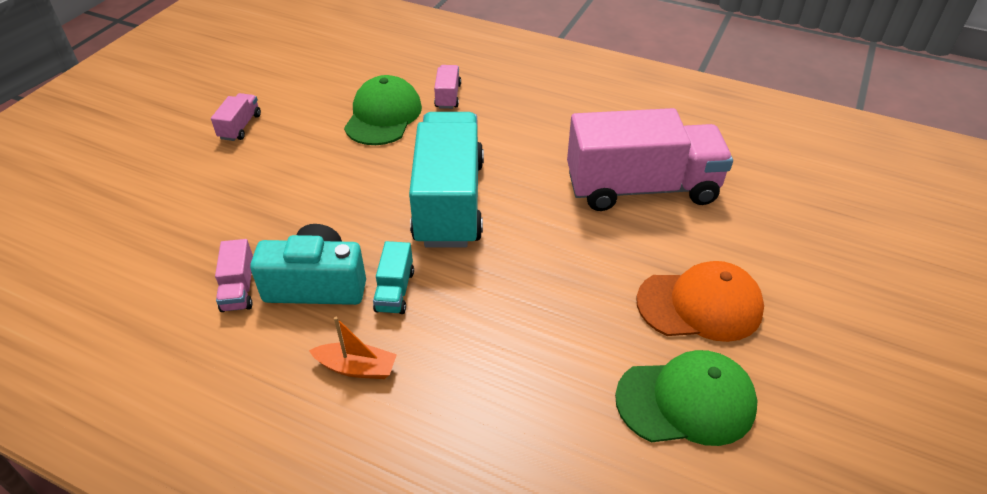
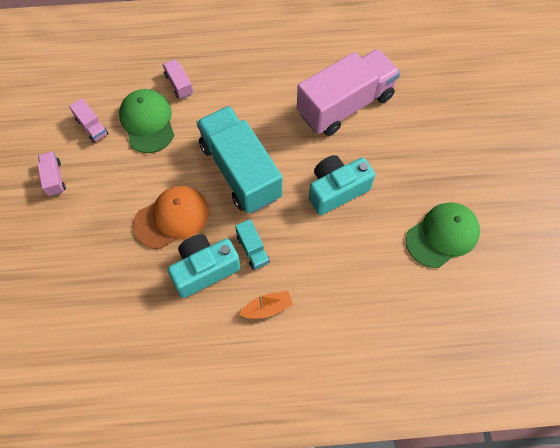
camera: 30 degrees left, 20 degrees up
pink truck [215,239,253,312] -> pink truck moved to [69,98,109,143]
orange cap [636,261,764,342] -> orange cap moved to [133,186,209,249]
none -> turquoise camera [309,155,375,215]

